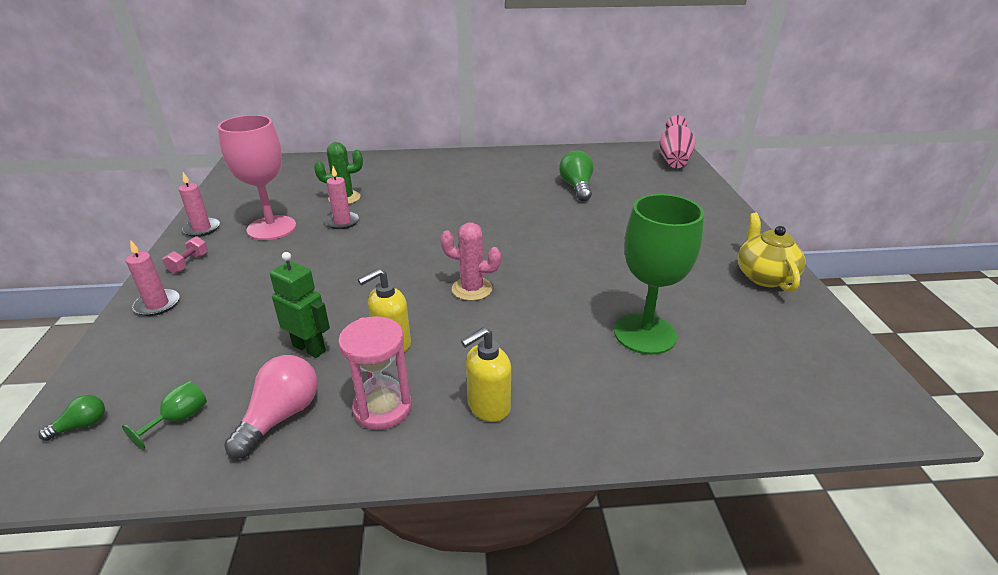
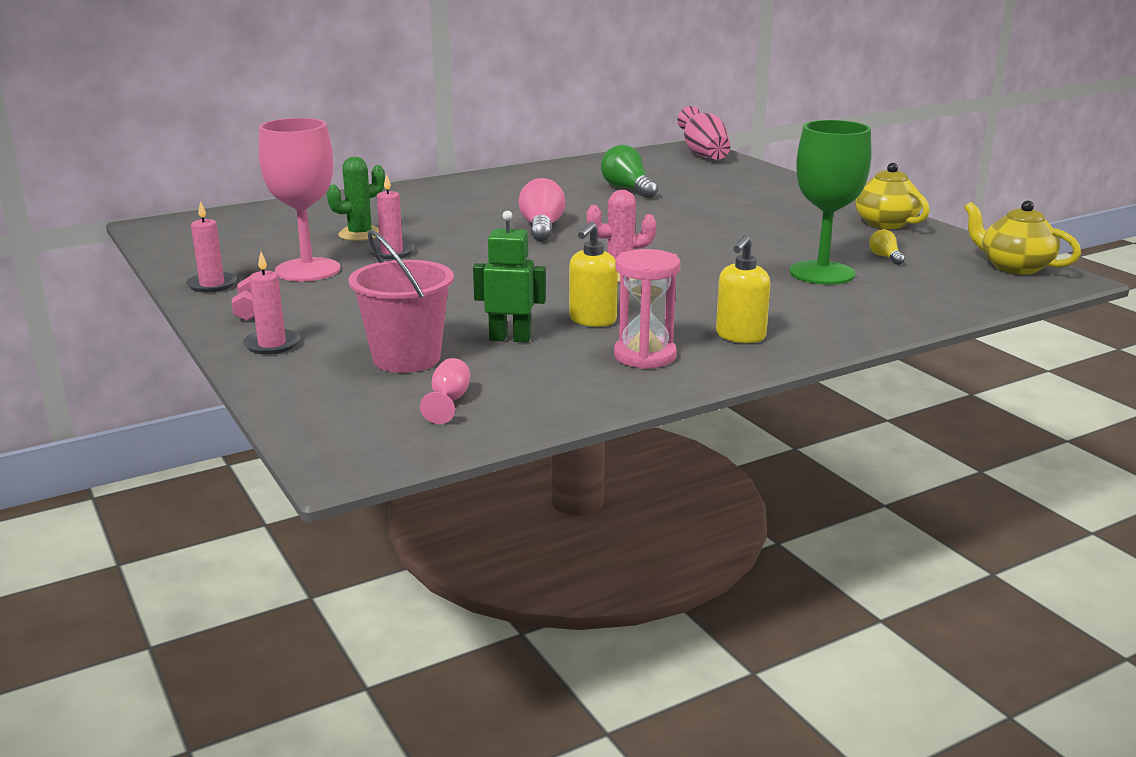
camera: 25 degrees left, 10 degrees down
green light bulb [38,395,105,441] -> none
green goblet [122,381,207,450] -> pink goblet [420,358,470,424]
pink light bulb [224,355,318,459] -> pink light bulb moved to [519,178,565,241]
none -> pink bucket [348,230,454,373]
none -> yellow light bulb [869,229,905,265]
none -> yellow teapot [964,201,1081,275]

